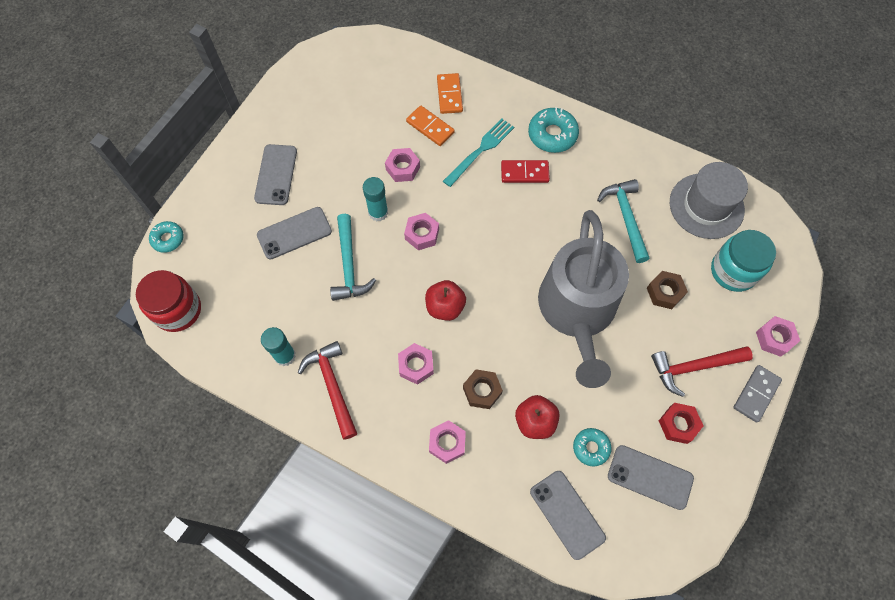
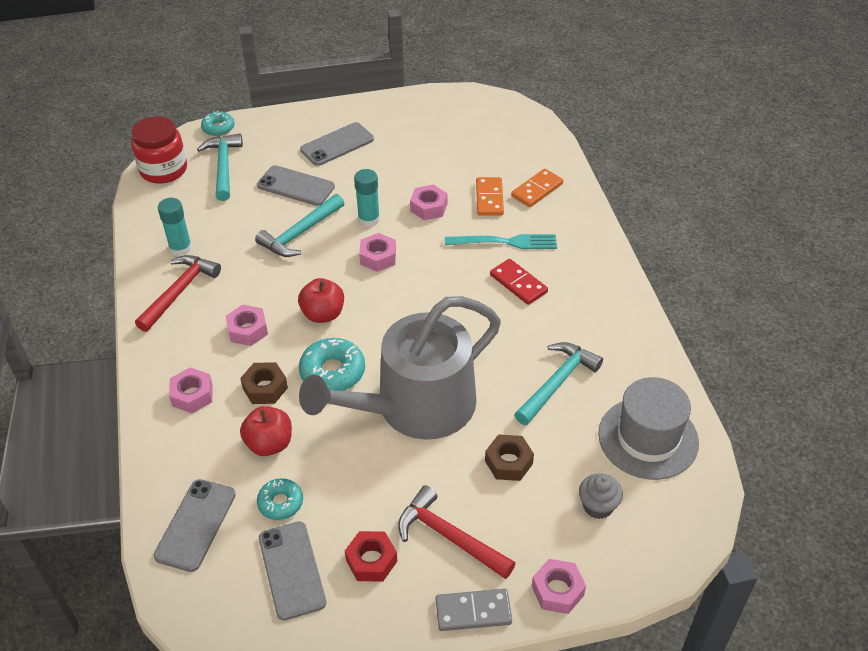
camera: 50 degrees right, 20 degrees down
turquoise donut [528,107,579,153] -> turquoise donut moved to [299,338,365,391]
turquoise jar [711,230,776,292] -> grey cupcake [579,473,623,519]
none -> turquoise hammer [197,133,243,201]

